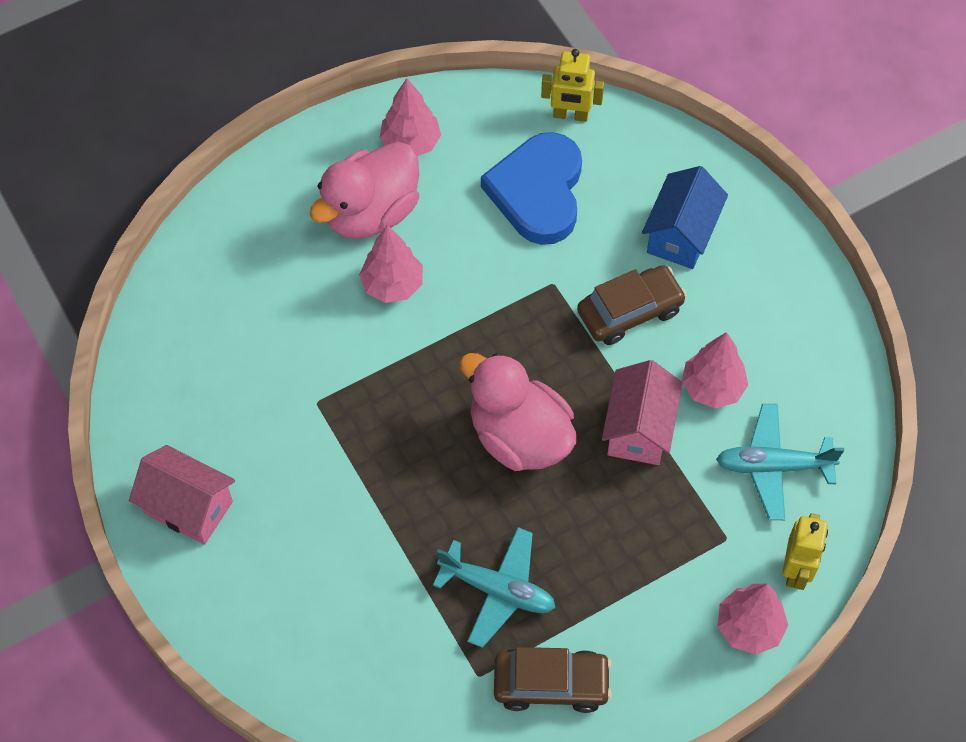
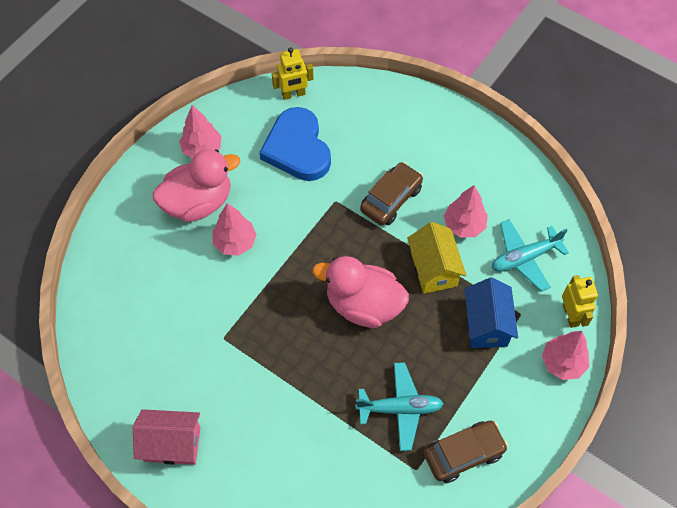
camera: 25 degrees left, 0 degrees up
pink duck [310,142,419,239] -> pink duck turned 135 degrees counterclockwise [153,149,240,222]
pink house [602,360,682,465] -> yellow house [407,222,466,294]
blue house [642,166,728,269] -> blue house moved to [465,277,518,348]

